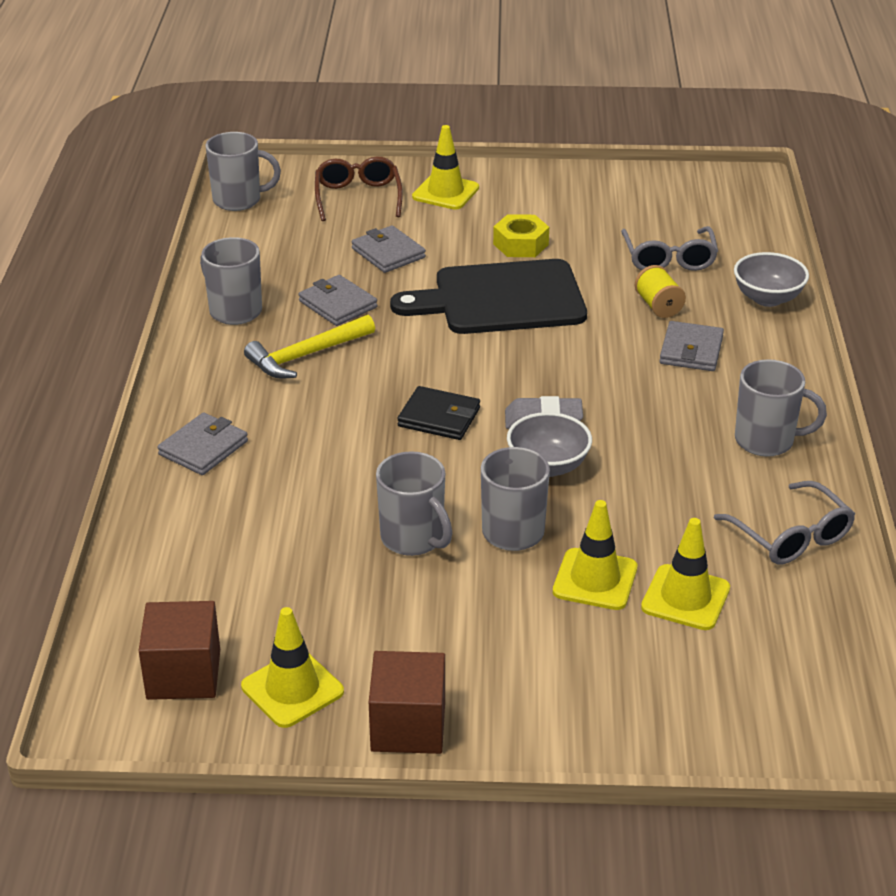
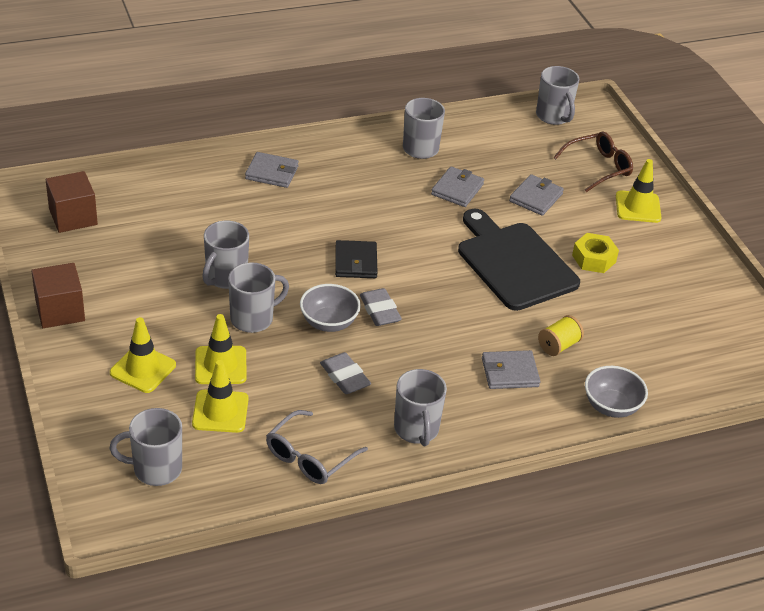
camera: 65 degrees right, 5 degrees up
yellow traffic cone [241,607,344,728] -> yellow traffic cone moved to [110,317,176,393]
yellow hammer [244,315,375,378] -> none
grey glasses [621,226,718,271] -> none
none -> grey mug [109,408,182,486]
none -> grey eraser [320,352,371,394]

